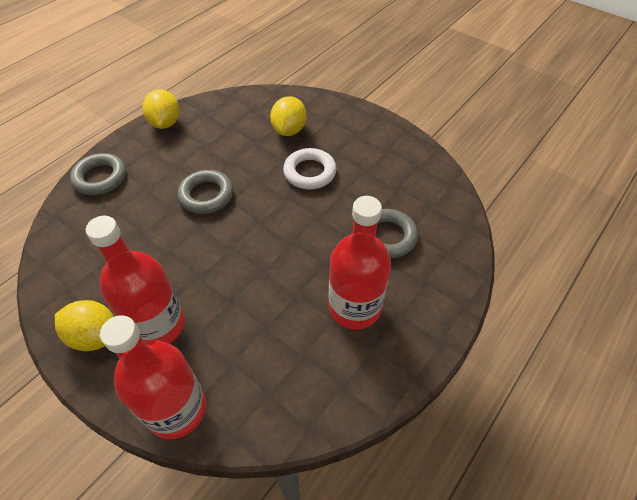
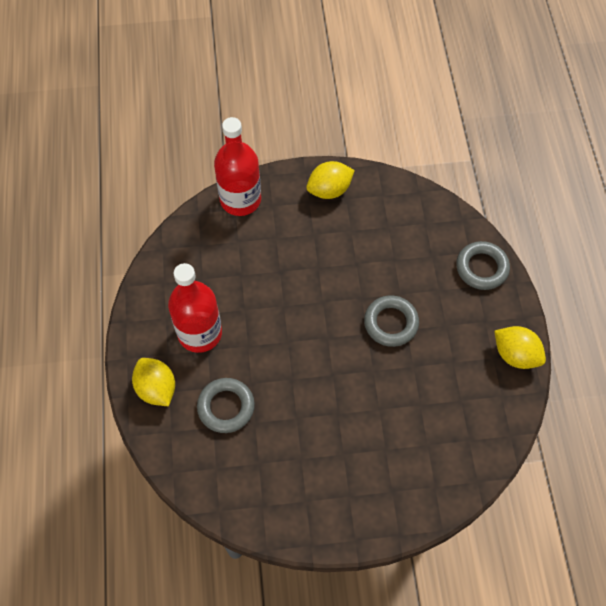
camera: 135 degrees right, 10 degrees up
red bottle [86,216,185,344] -> none
yellow lemon [270,96,306,136] -> yellow lemon moved to [132,358,175,406]
white ring [283,148,337,190] -> none

